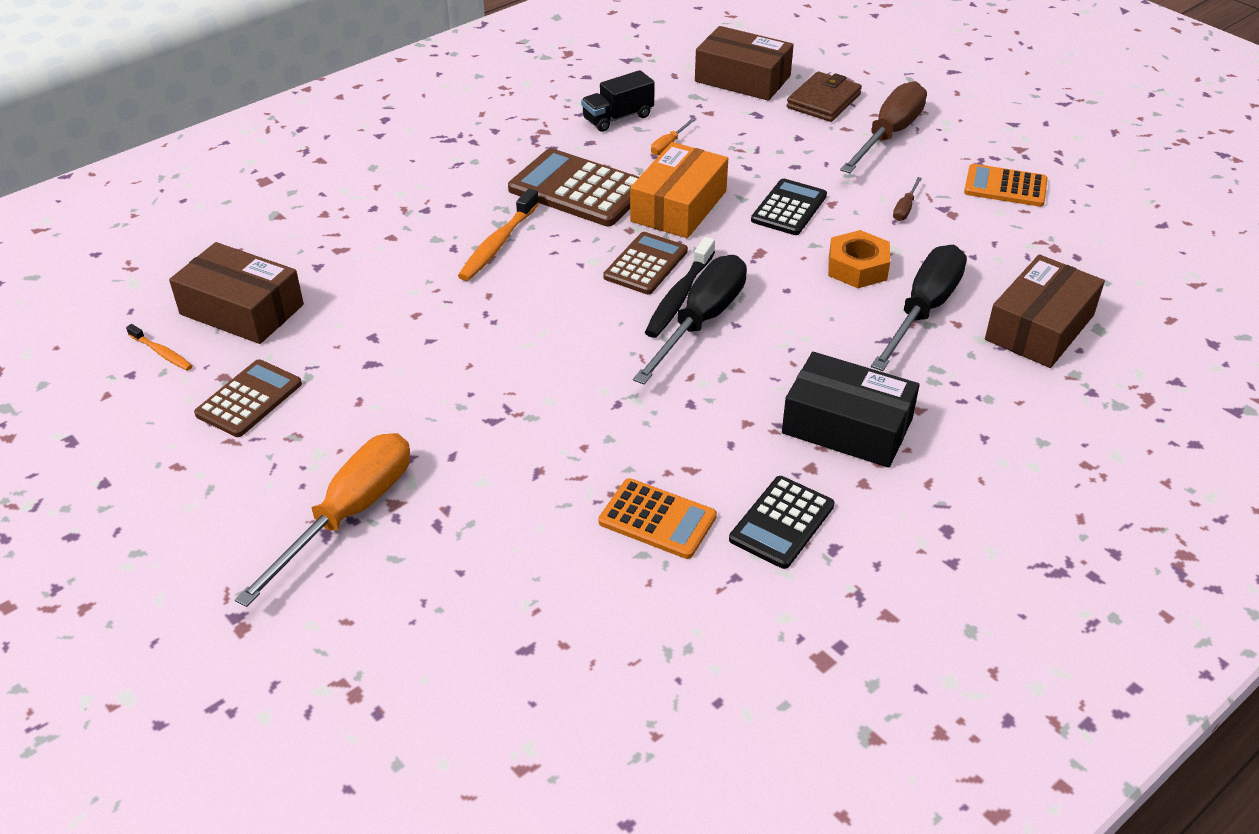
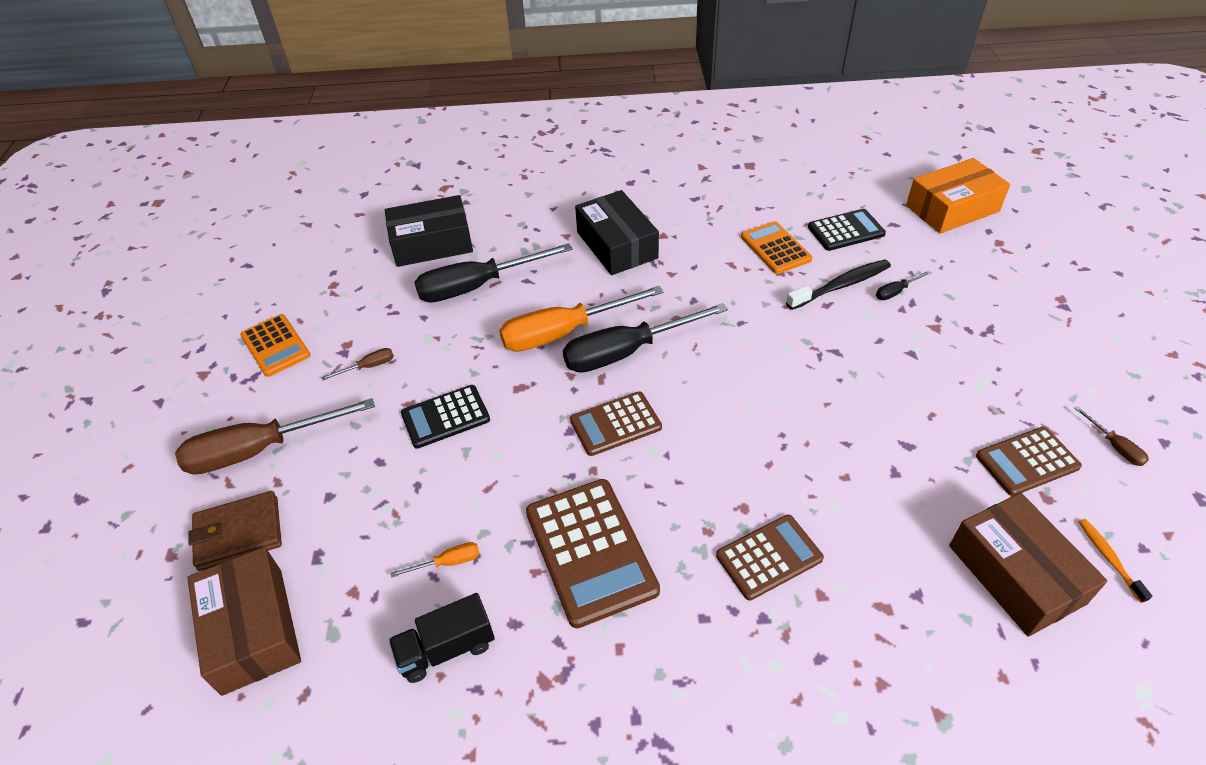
camera: 140 degrees left, 5 degrees up
orange screwdriver [234,433,410,607] -> orange screwdriver moved to [499,286,664,352]
orange toothbrush [458,189,539,281] -> none
black truck [581,70,655,132] -> black truck turned 150 degrees clockwise [389,593,495,683]
orange box [630,142,728,238] -> orange box moved to [906,158,1010,234]
black toothbrush [645,237,715,338] -> black toothbrush moved to [786,260,891,310]
black calculator [729,476,835,569] -> black calculator moved to [808,209,886,251]
orange nut [828,230,890,288] -> none
brown box [985,254,1105,368] -> black box [385,195,473,267]
none -> brown calculator [716,515,824,601]
none -> black screwdriver [876,270,932,300]
none -> brown screwdriver [1074,406,1149,466]

